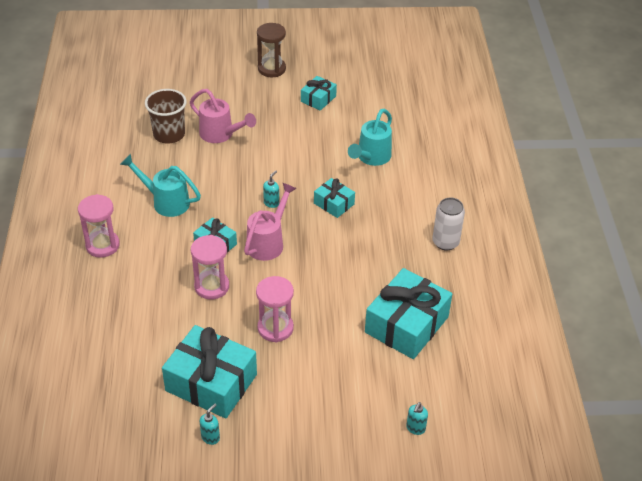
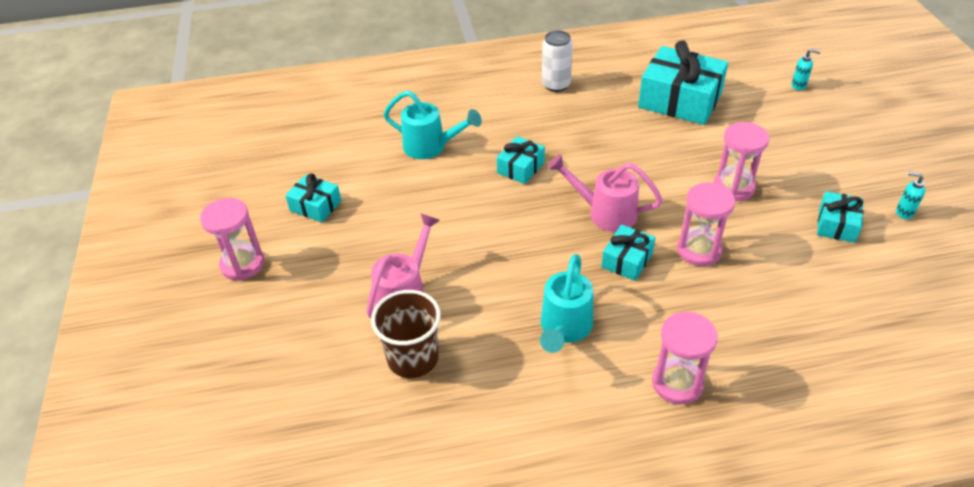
camera: 95 degrees left, 0 degrees up
turquoise gift [162,325,257,418] -> turquoise gift [817,191,864,243], size x0.52
brown hourglass [257,23,286,77] -> pink hourglass [200,198,264,281]
turquoise soap dispenser [263,170,279,208] -> none

